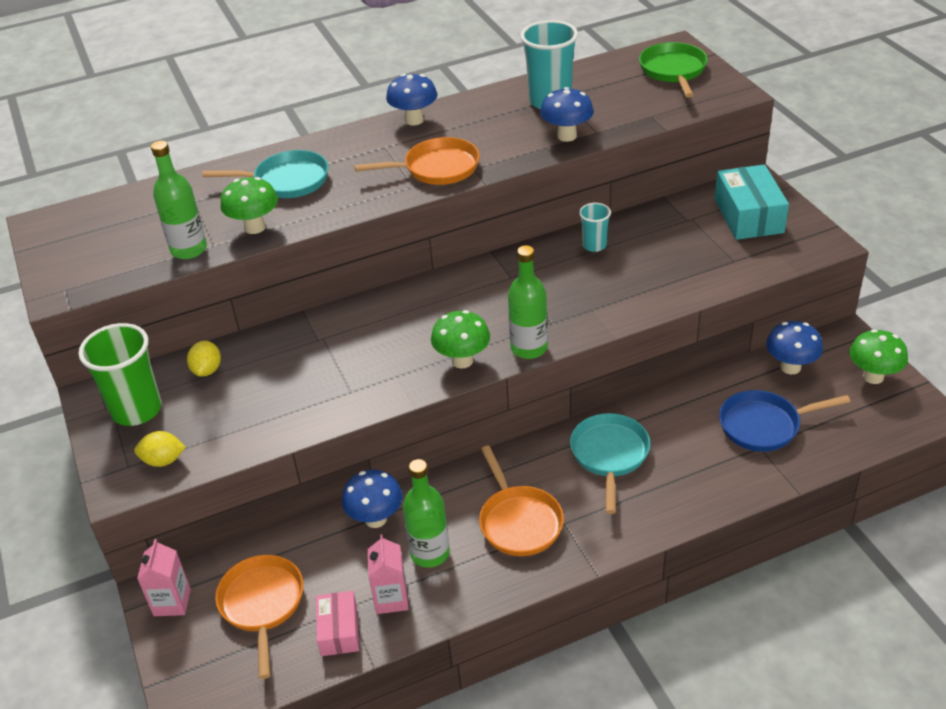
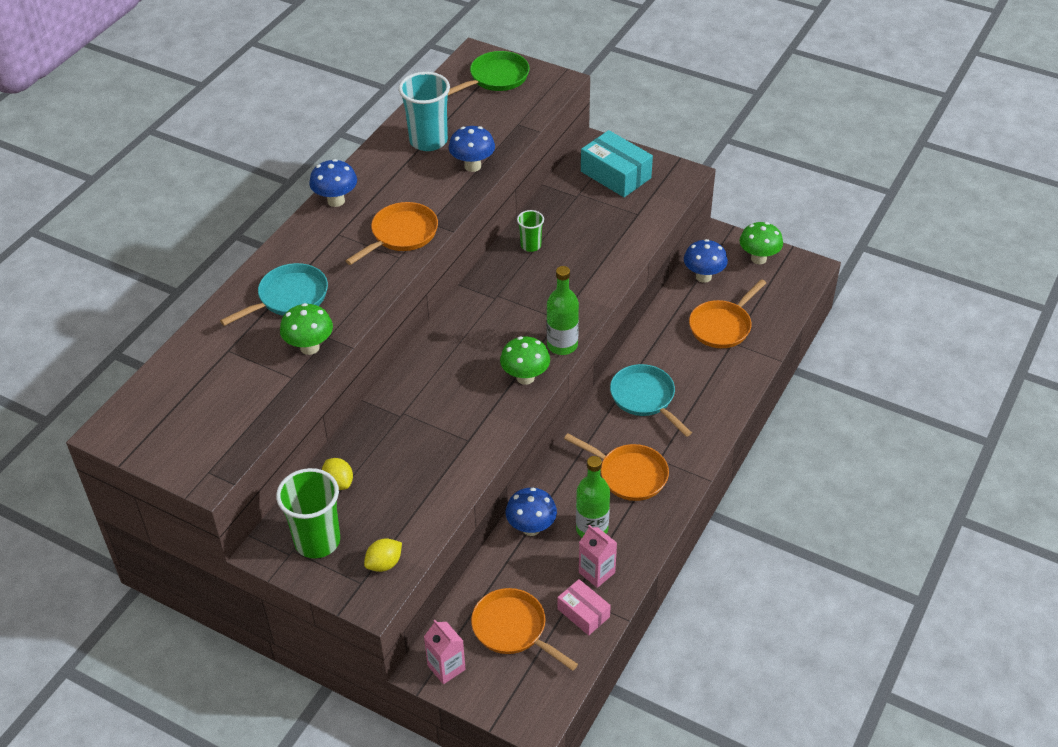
camera: 40 degrees left, 5 degrees up
green bottle [151,141,207,259] -> none
turquoise cup [579,203,611,252] -> green cup [517,210,544,252]
green pan [639,42,708,98] -> green pan turned 90 degrees clockwise [448,51,530,96]
blue pan [719,390,850,452] -> orange pan [689,279,766,348]

